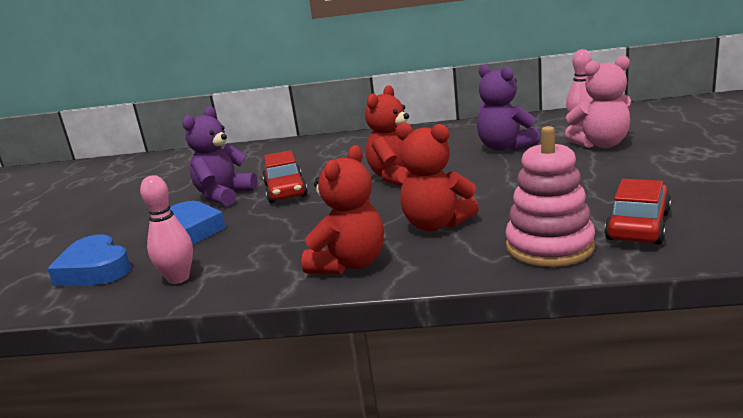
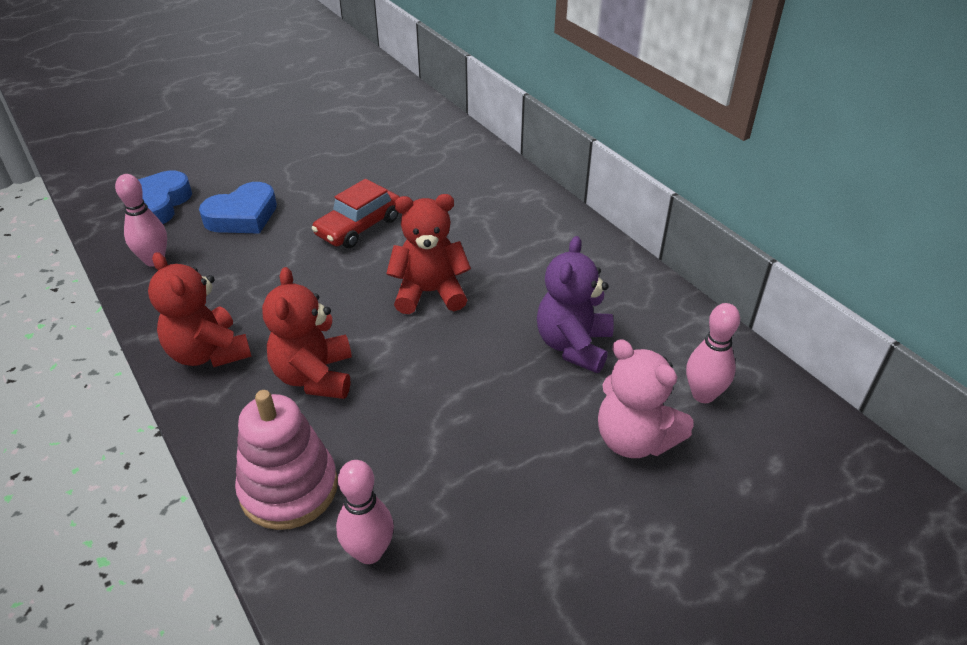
camera: 50 degrees right, 20 degrees up
purple teddy bear [182,106,258,206] -> none
red teddy bear [301,145,384,274] -> red teddy bear turned 60 degrees clockwise [148,252,252,367]
red car [604,179,671,245] -> pink bowling pin [336,460,394,564]

